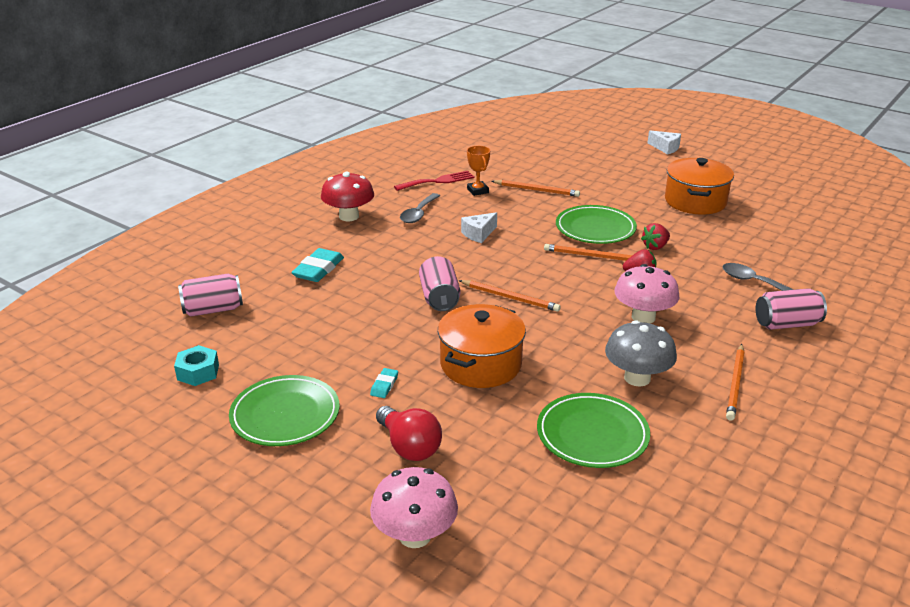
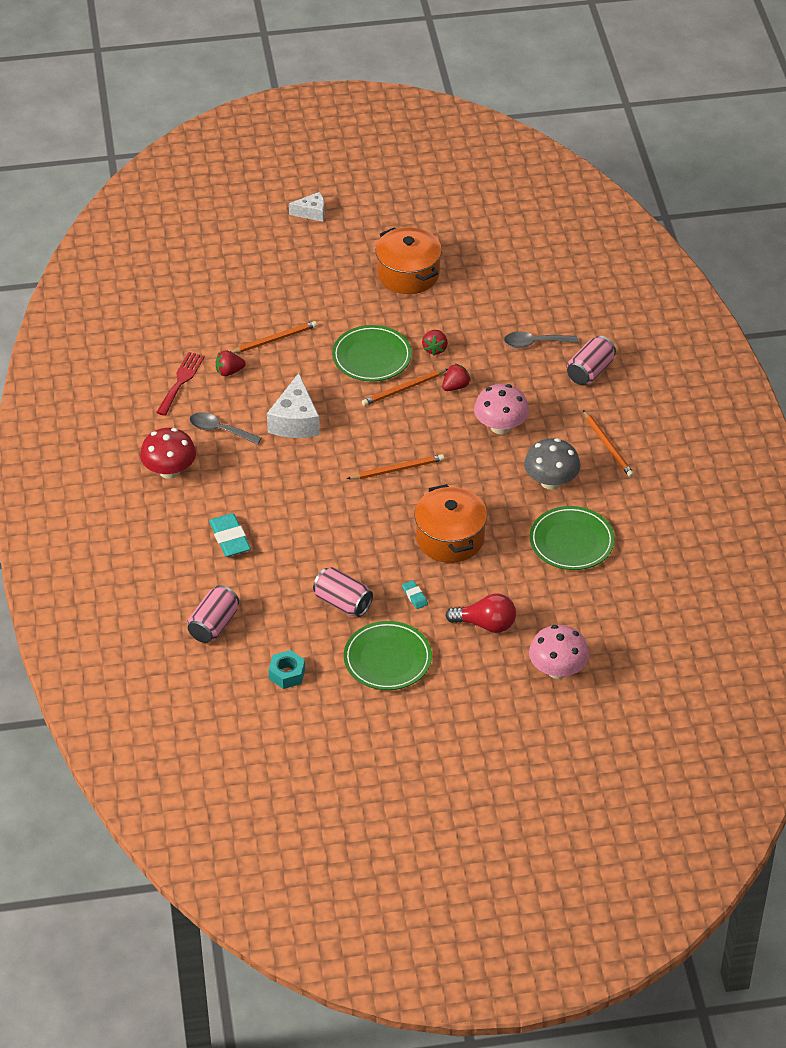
camera: 45 degrees left, 15 degrees up
grey spoon [400,193,440,223] -> grey spoon turned 135 degrees clockwise [190,412,262,445]
pink can [419,256,460,311] -> pink can moved to [313,567,373,617]
white cheese [461,212,497,243] -> white cheese [267,373,320,438], size x1.70
orange trophy [467,146,490,196] -> red strawberry [216,351,246,376]

